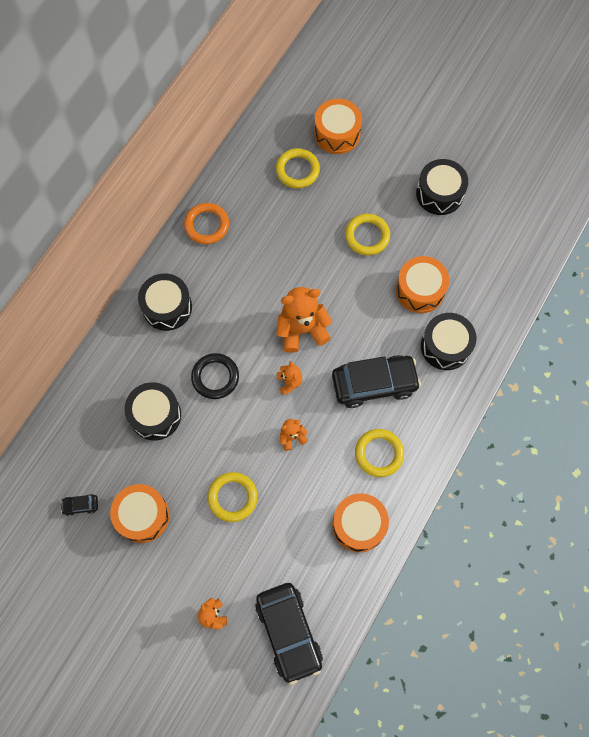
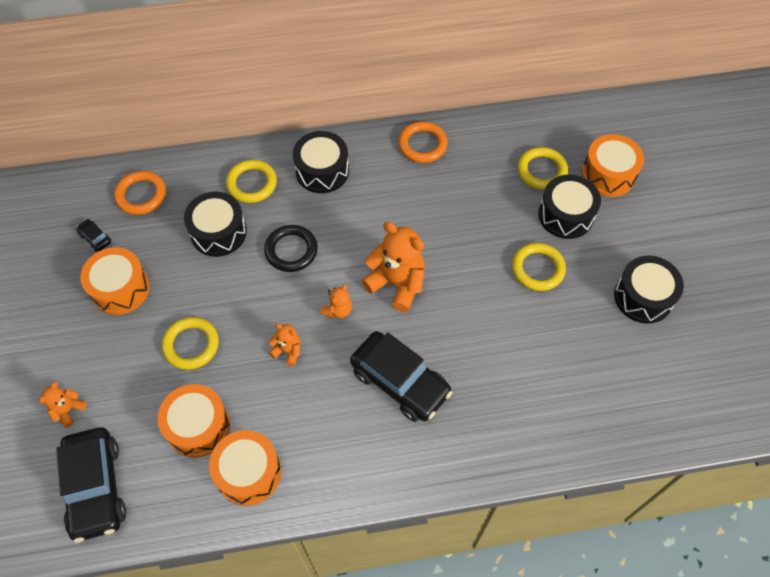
camera: 50 degrees right, 10 degrees down
black car [255,583,323,685] -> black car turned 45 degrees counterclockwise [56,427,126,543]
yellow ring [355,429,404,477] -> yellow ring moved to [226,160,277,203]
orange drum [396,256,449,313] -> orange drum moved to [157,384,230,458]
black drum [421,313,477,370] -> black drum moved to [538,174,601,239]
none -> orange ring [114,171,166,215]

